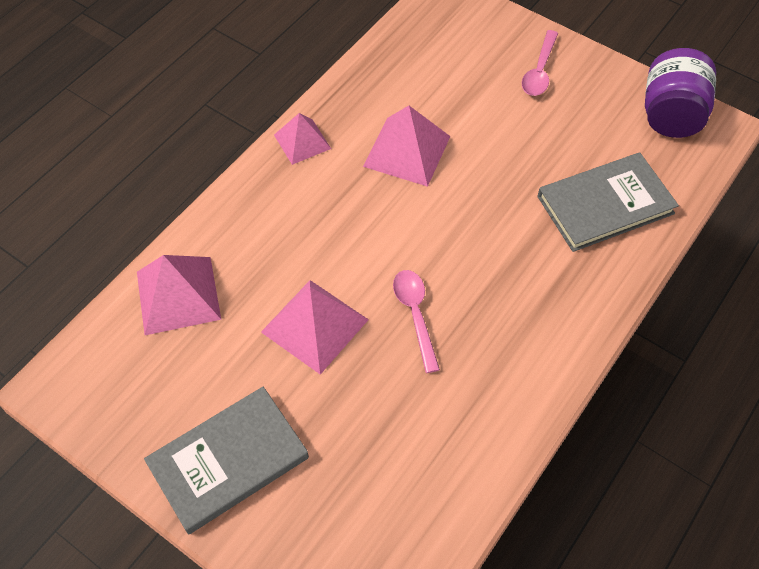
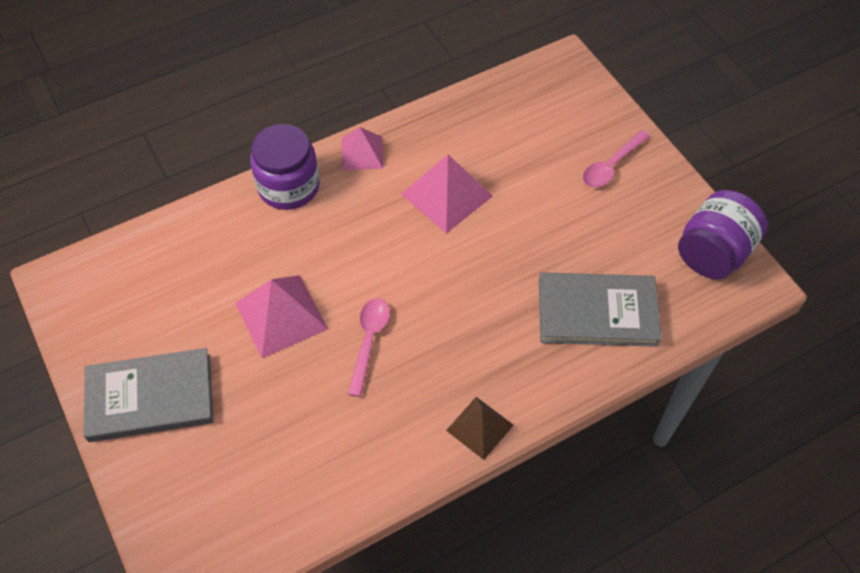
camera: 25 degrees right, 0 degrees up
pink pyramid [137,255,221,335] -> none
none -> purple jar [250,124,320,210]
none -> brown pyramid [446,397,514,460]

